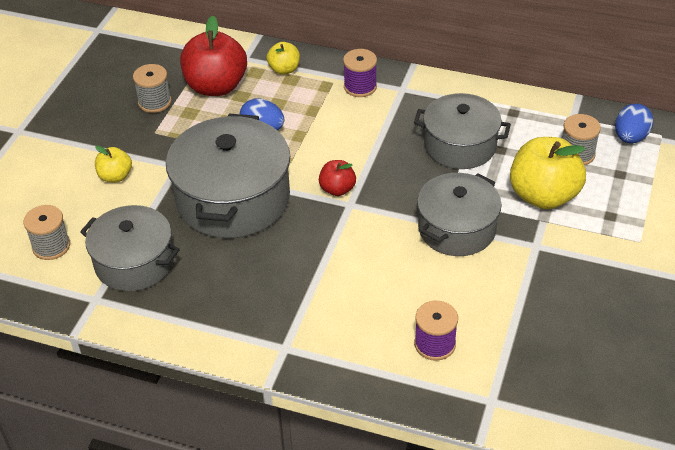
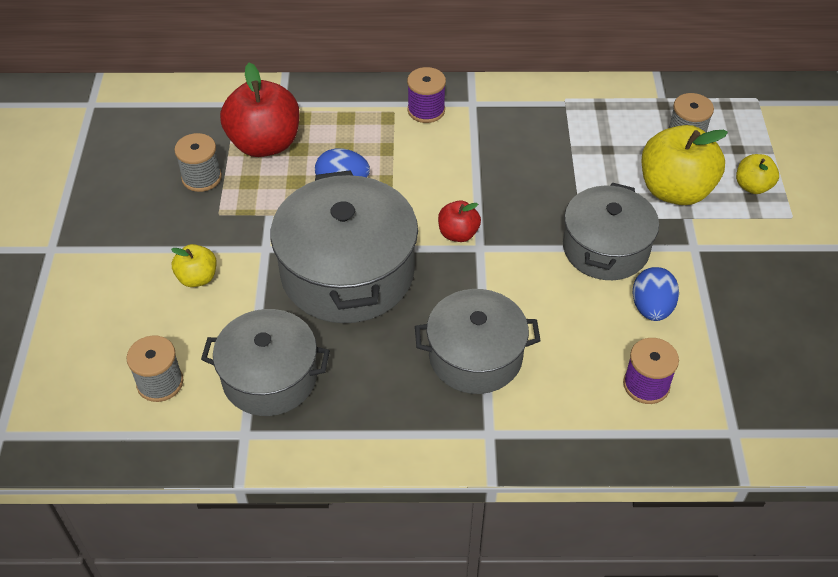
camera: 20 degrees left, 5 degrees up
yellow apple [267,42,300,75] -> yellow apple moved to [736,154,779,194]
grey pot [414,93,511,169] -> grey pot moved to [415,289,541,394]
blue egg [615,104,653,143] -> blue egg moved to [633,267,679,321]

